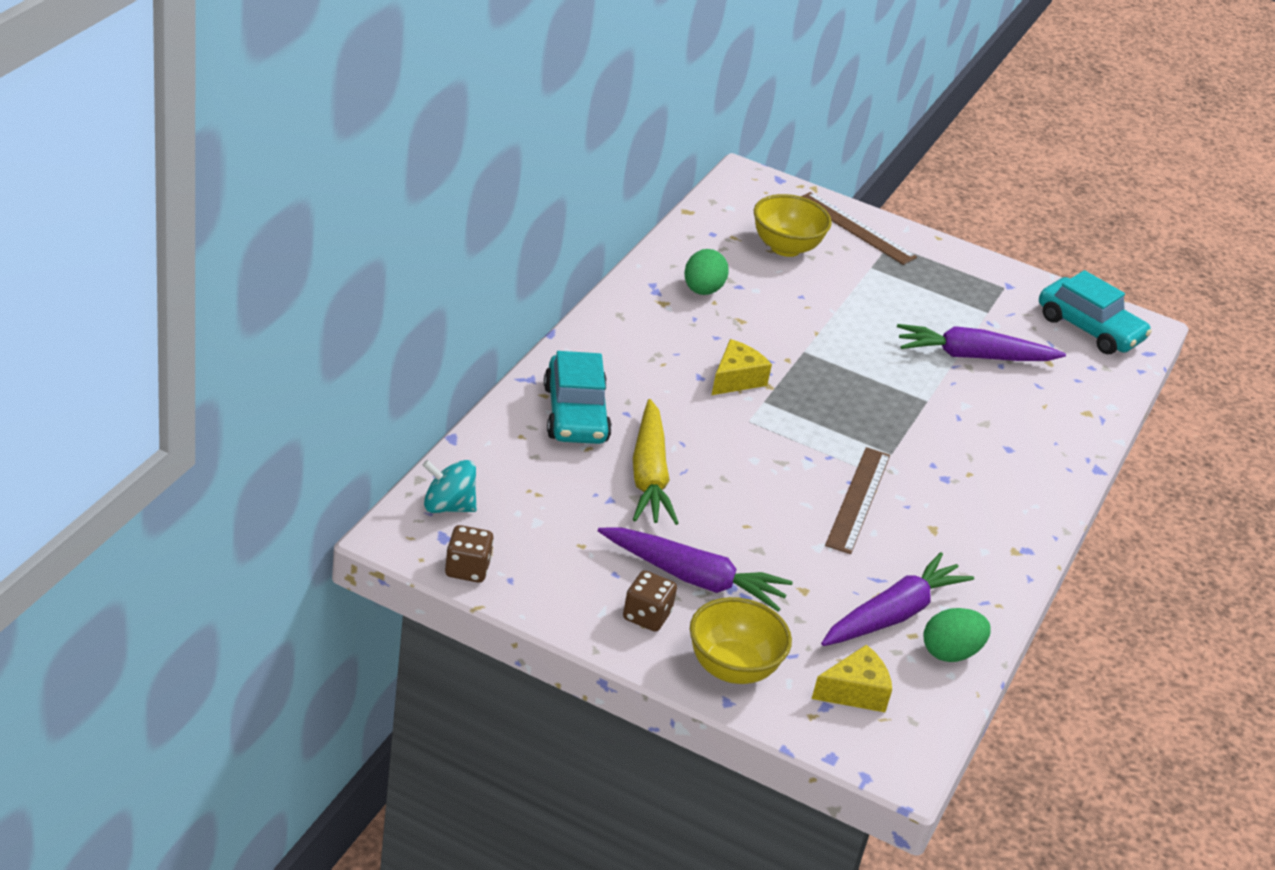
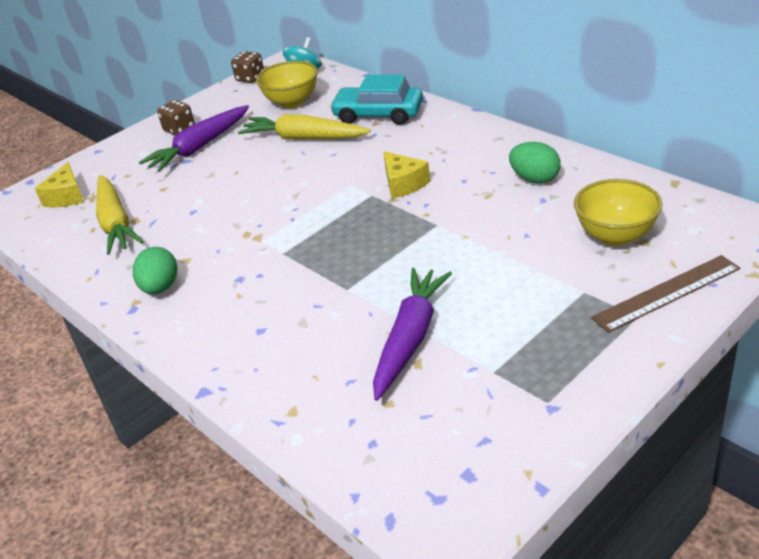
camera: 120 degrees right, 0 degrees up
yellow bowl [690,597,792,684] -> yellow bowl moved to [256,61,318,108]
purple carrot [821,552,974,646] -> yellow carrot [96,175,143,255]
brown ruler [825,447,890,554] -> none
green egg [924,608,991,662] -> green egg moved to [133,247,177,294]
turquoise car [1039,270,1152,354] -> none

